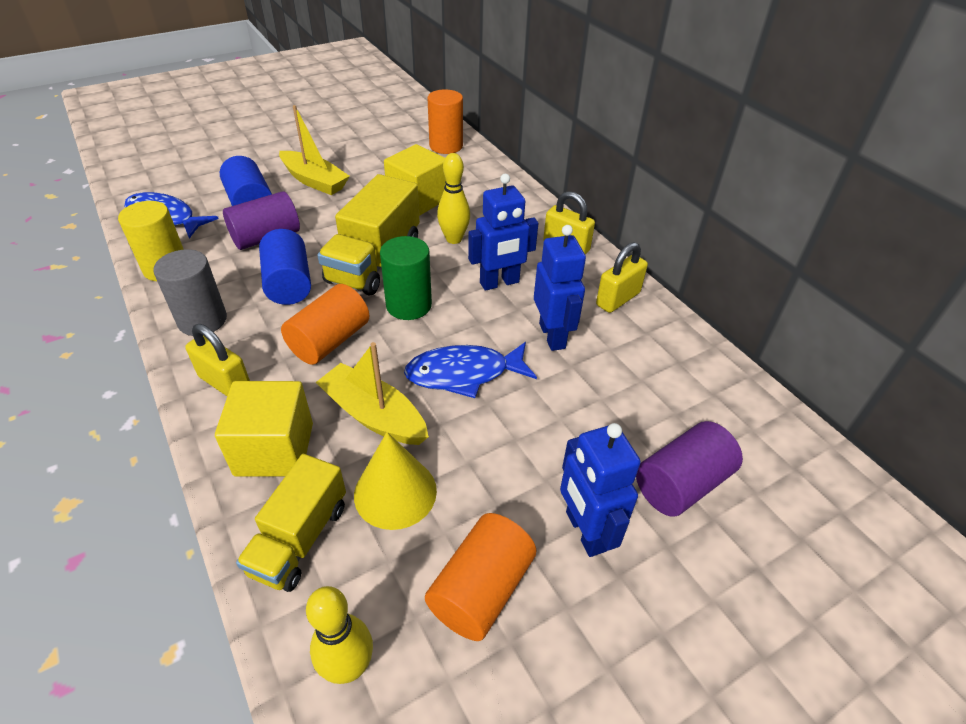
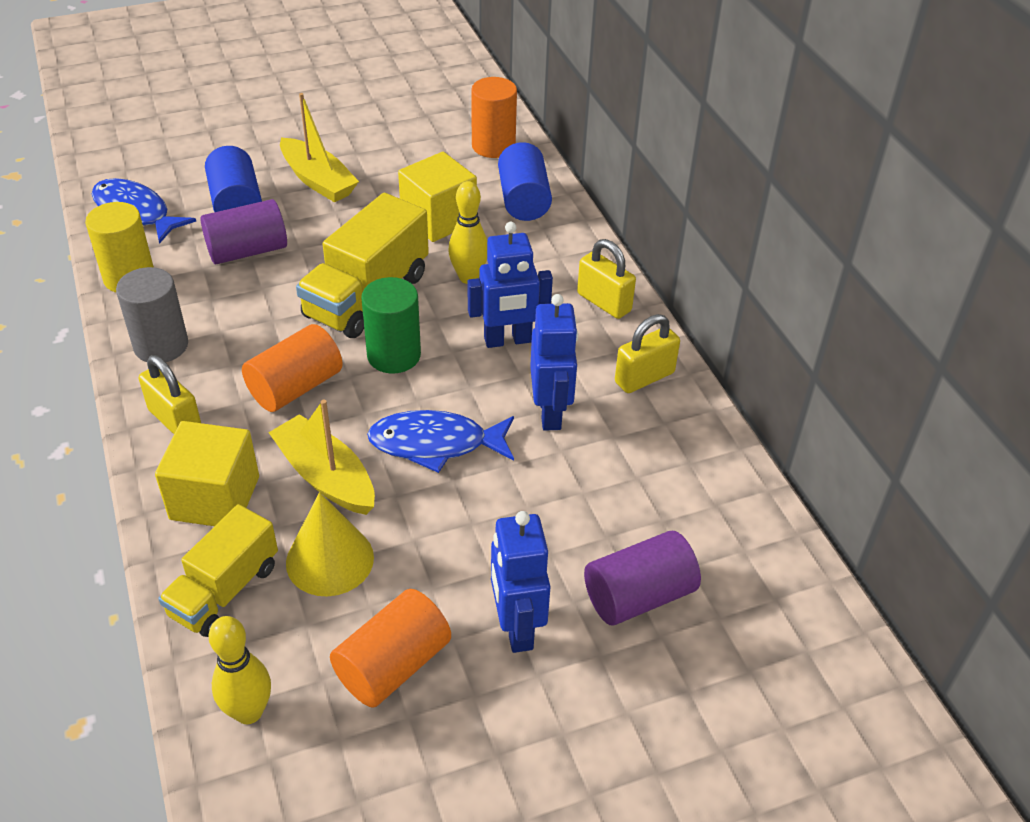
camera: 10 degrees right, 0 degrees up
blue cylinder [259,229,311,305] -> blue cylinder moved to [498,142,552,221]

